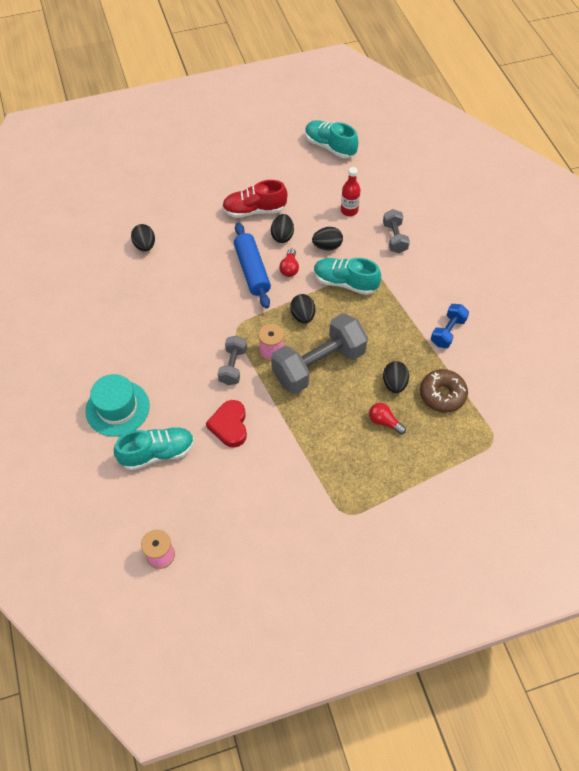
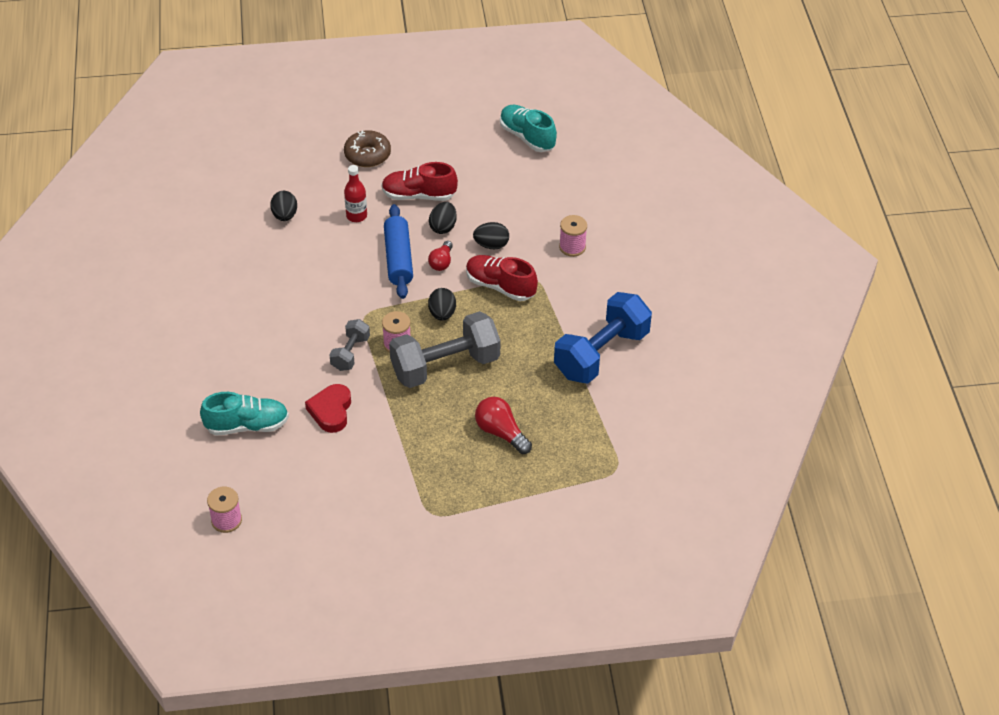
camera: 10 degrees right, 10 degrees down
turquoise hat [85,374,150,437] -> none
turquoise shoe [314,258,381,295] -> red shoe [466,255,538,301]
red bottle [341,167,360,216] -> red bottle moved to [344,165,367,222]
red light bulb [369,403,406,434] -> red light bulb [475,397,532,454], size x1.51
grey dumbbell [383,209,410,253] -> pink spool [559,215,587,257]
black egg [383,361,409,393] -> none
brown donut [420,369,468,412] -> brown donut moved to [344,130,391,167]
blue dumbbell [431,304,469,348] -> blue dumbbell [554,292,652,383], size x1.96

